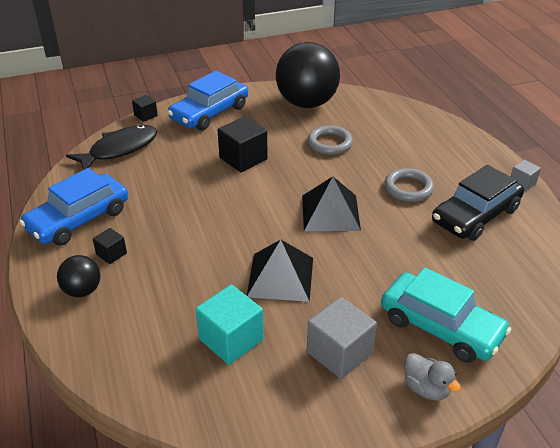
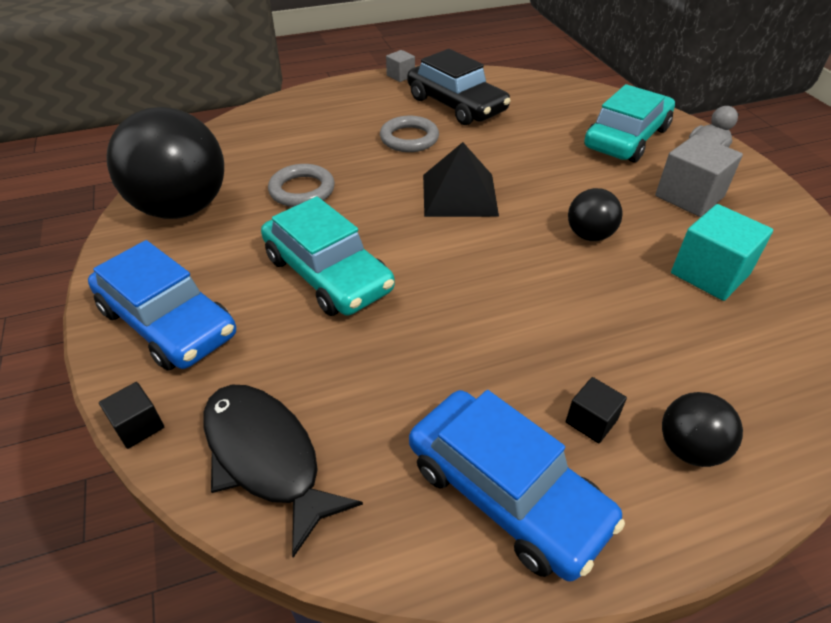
camera: 90 degrees left, 5 degrees up
black cube [218,116,268,172] -> turquoise car [261,196,395,316]
black pyramid [247,240,313,302] -> black ball [568,188,623,241]

